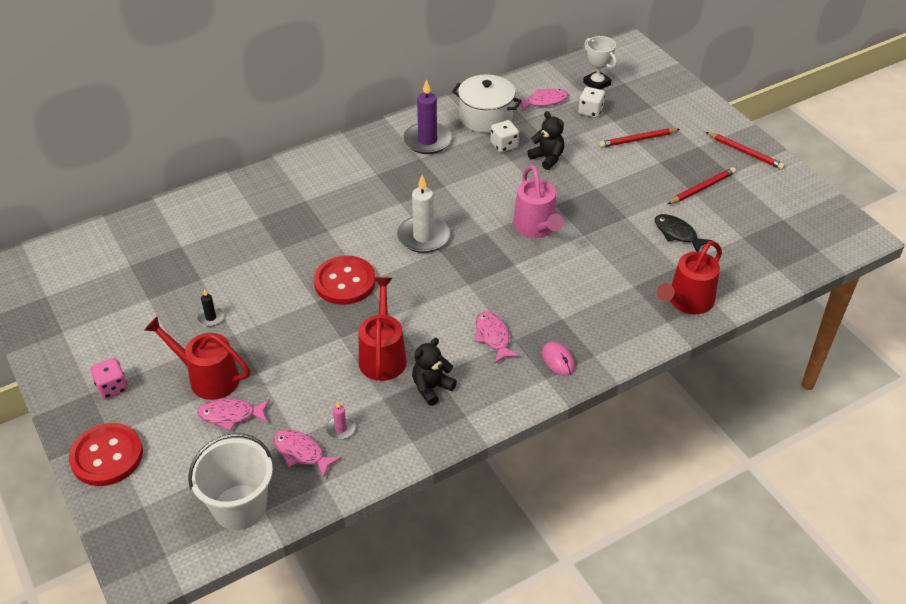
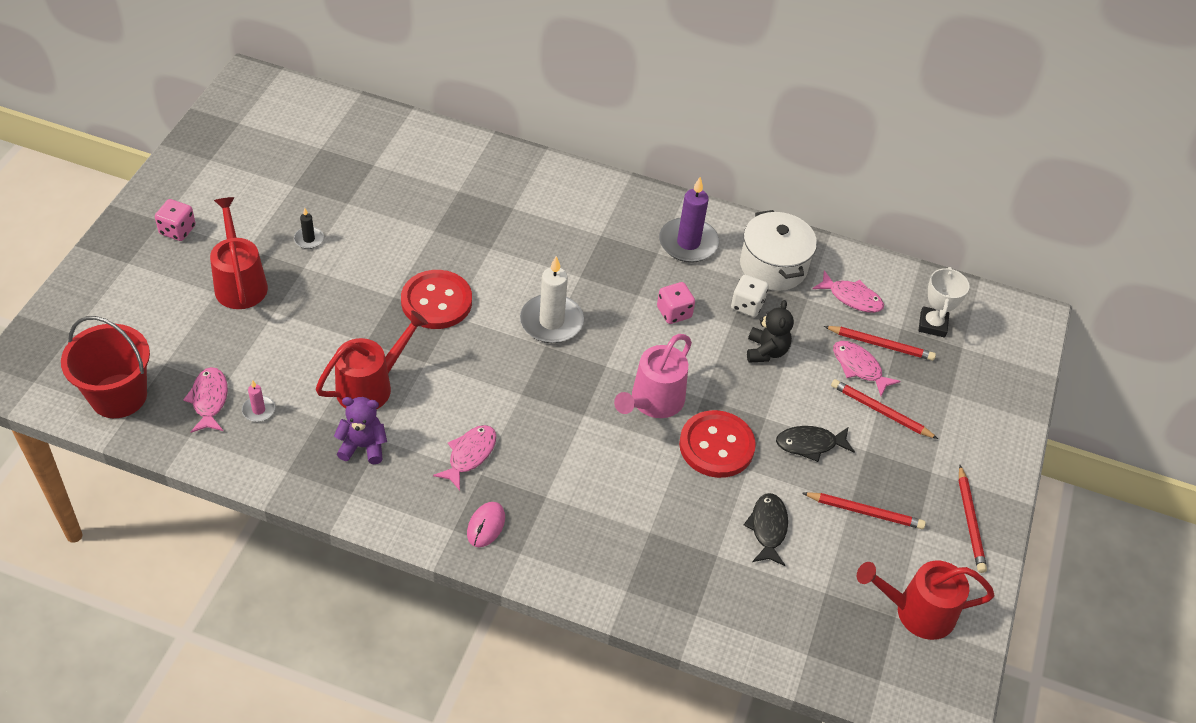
camera: 45 degrees right, 5 degrees up
red button [69,423,143,486] -> red button moved to [679,410,756,478]
white bucket [188,433,273,530] -> red bucket [61,316,150,418]
pink fish [197,398,270,431] -> pink fish moved to [833,341,900,396]
black teddy bear [412,338,457,406] -> purple teddy bear [334,397,387,464]
white dice [578,87,605,118] -> red pencil [824,326,936,361]
red watering can [657,241,722,314] -> red watering can moved to [857,561,995,640]
none -> pink dice [657,282,695,324]
none -> black fish [776,426,855,462]

